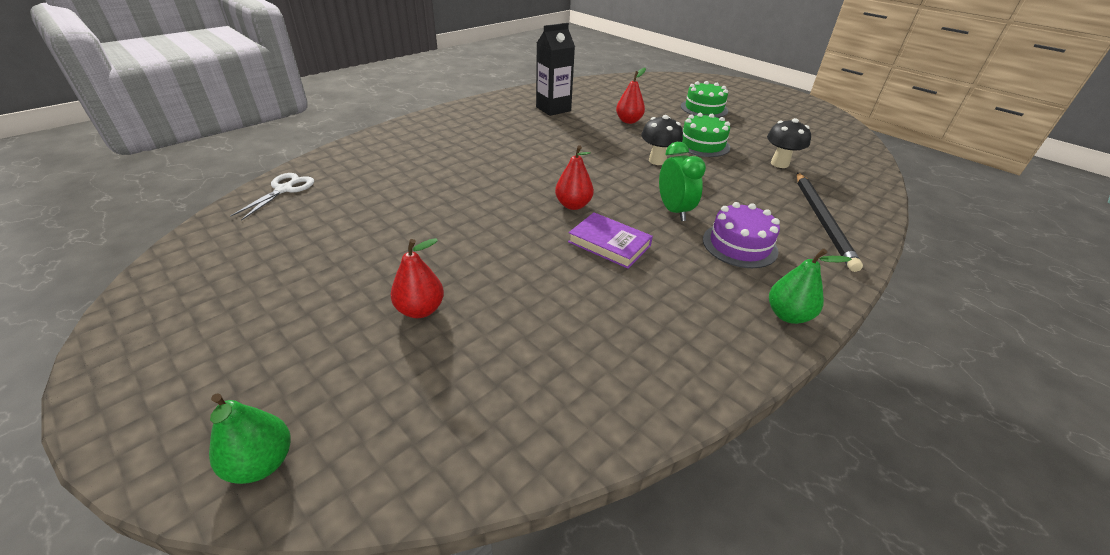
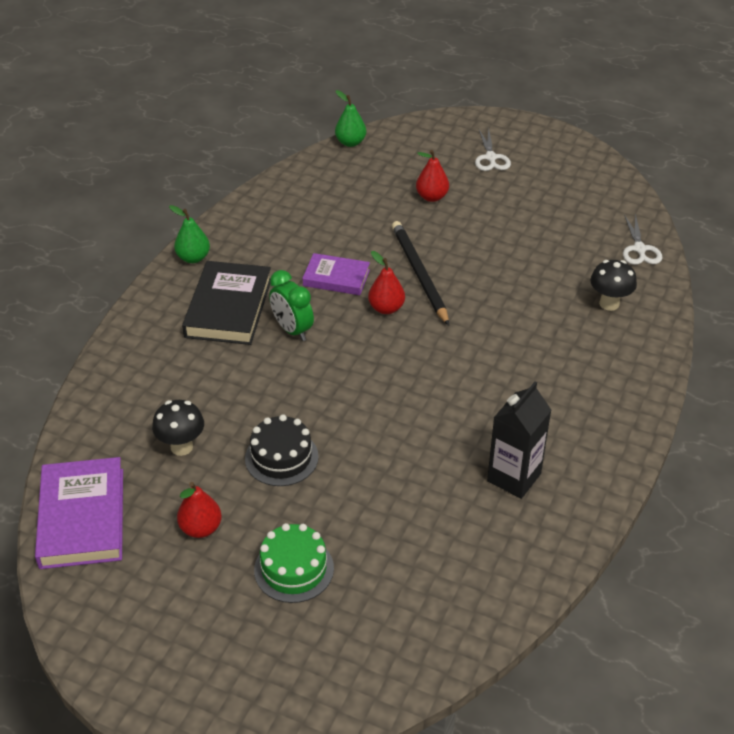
camera: 160 degrees right, 5 degrees up
green pear [209,393,291,484] -> green pear moved to [335,90,366,147]
red pear [616,68,646,124] -> red pear moved to [177,482,222,538]
black mushroom [641,115,683,165] -> black mushroom moved to [590,260,637,311]
green cake [682,113,730,157] -> black cake [245,414,319,486]
purple cake [703,202,780,268] -> black book [182,261,271,345]
black pencil [797,172,863,272] -> black pencil moved to [392,221,449,325]
none -> purple book [35,457,123,569]
none -> white scissors [475,128,511,171]

